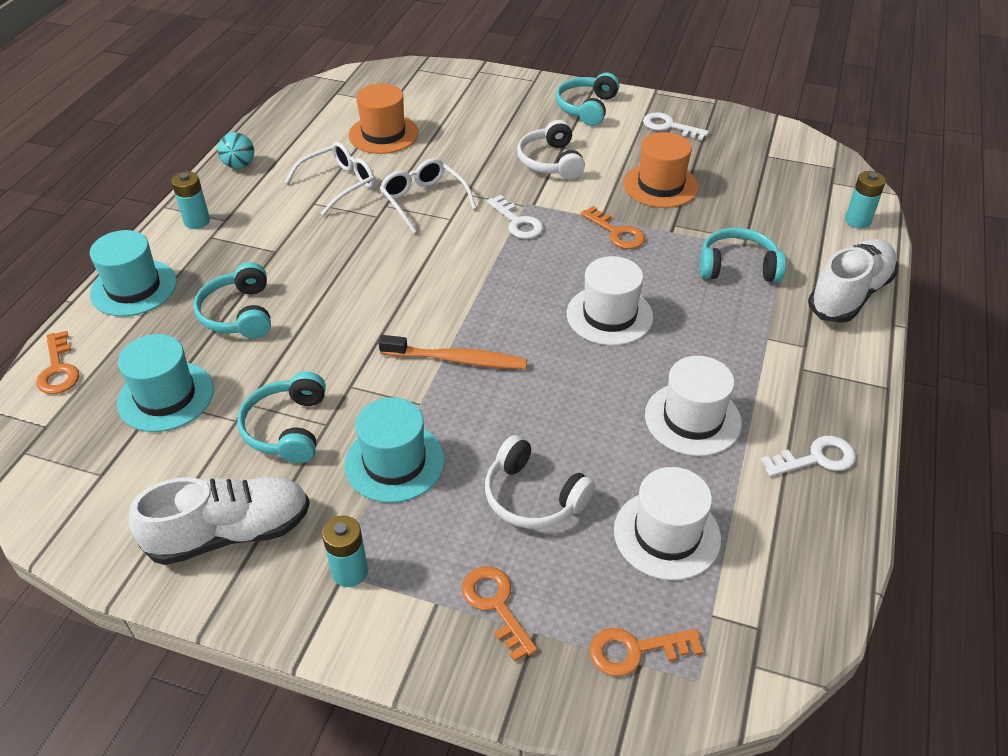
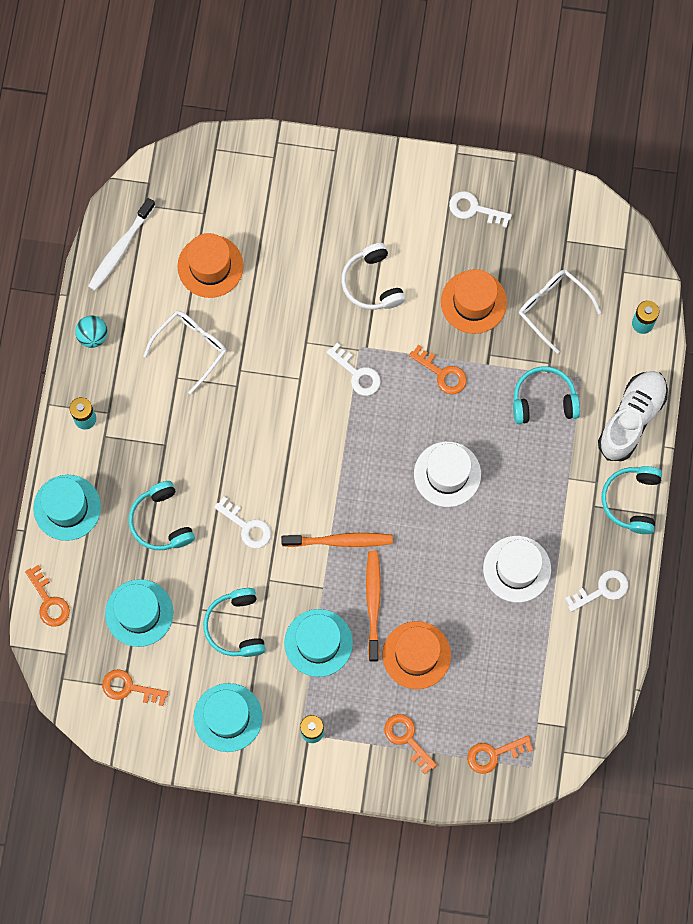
camera: 10 degrees left, 30 degrees up
white shoe [129,477,310,565] -> turquoise hat [193,683,263,752]
white glasses [380,158,476,234] -> white glasses moved to [519,270,601,354]
white headphones [485,435,595,529] -> orange hat [383,621,451,689]
turquoise headphones [555,73,619,126] -> turquoise headphones moved to [602,466,662,534]
white hat [614,467,721,580] -> none
none -> white toothbrush [88,198,156,291]
none -> orange key [102,669,168,706]
none -> white key [214,497,271,549]
none -> orange toothbrush [366,551,381,661]

